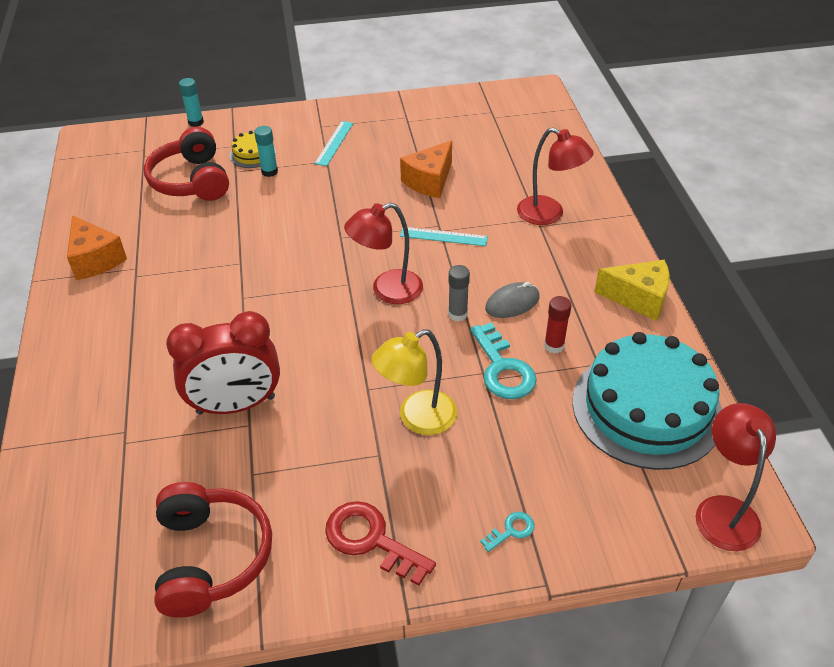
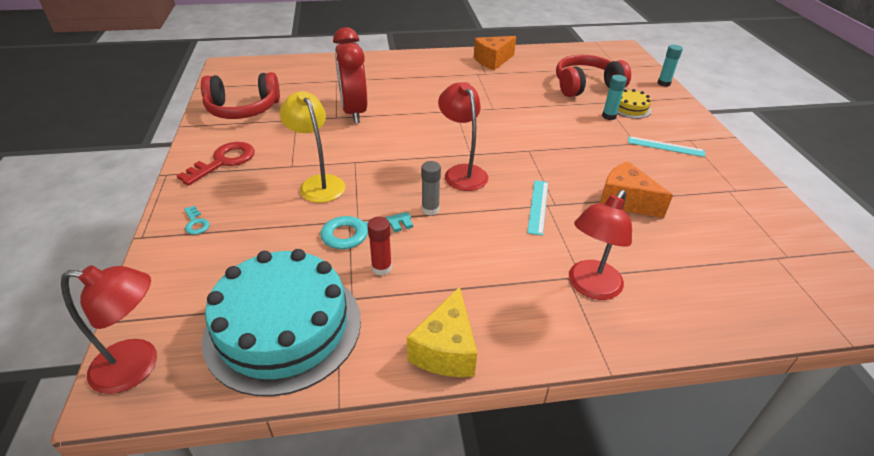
camera: 90 degrees right, 5 degrees down
grey mouse [485,282,540,318] -> none

